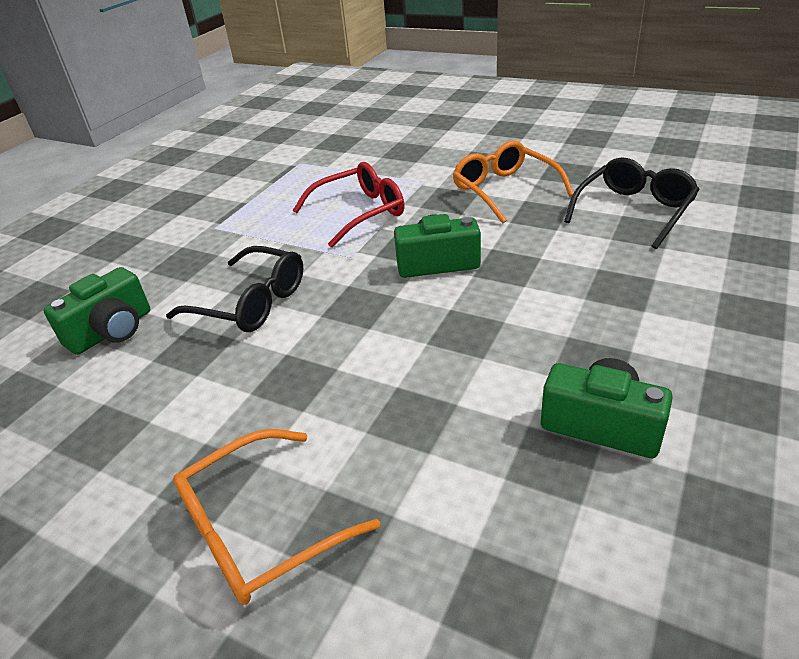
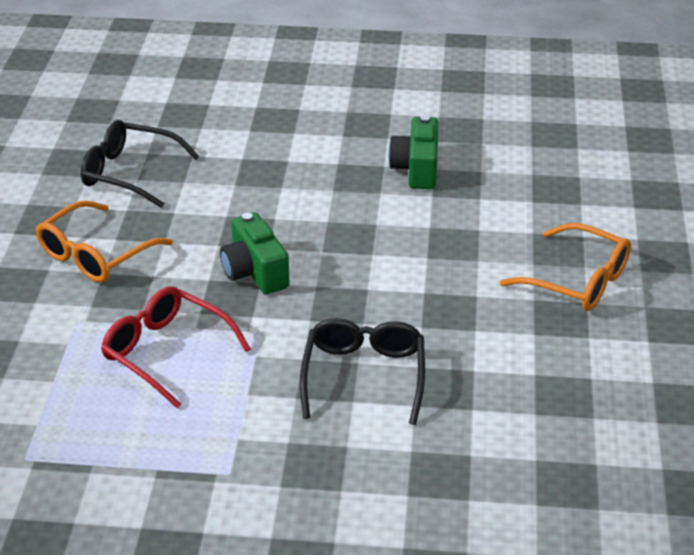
camera: 115 degrees left, 0 degrees up
green camera [43,267,150,355] -> none

